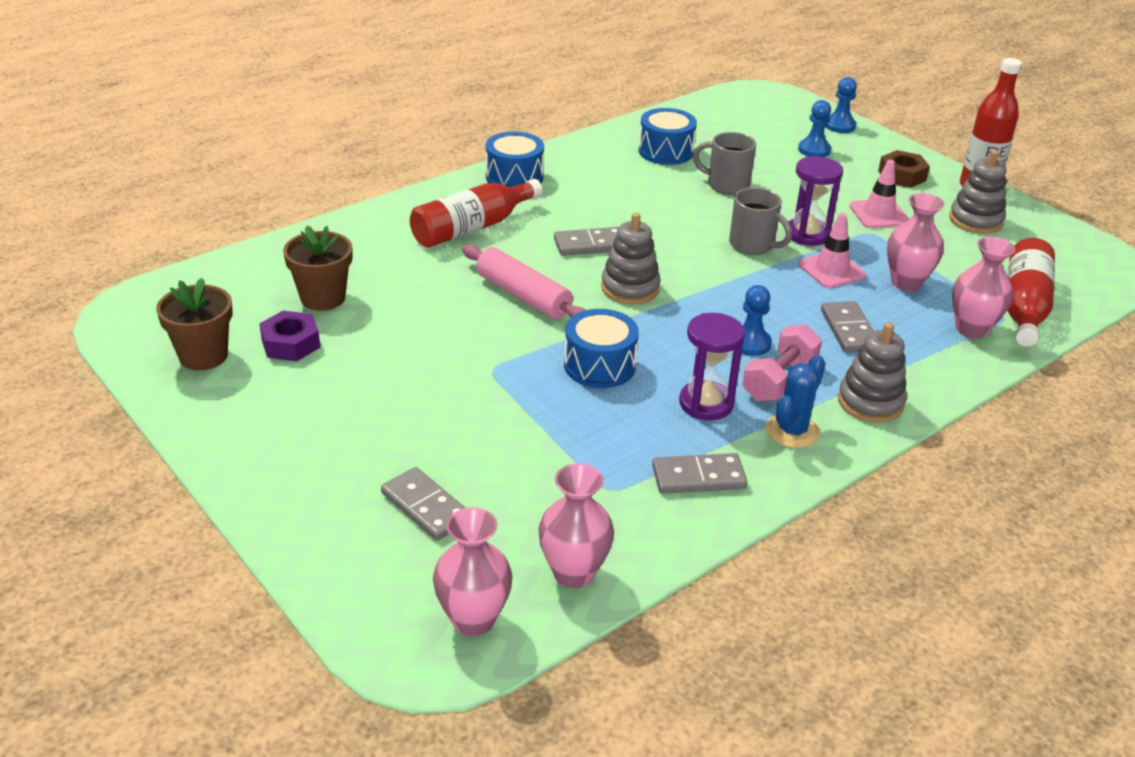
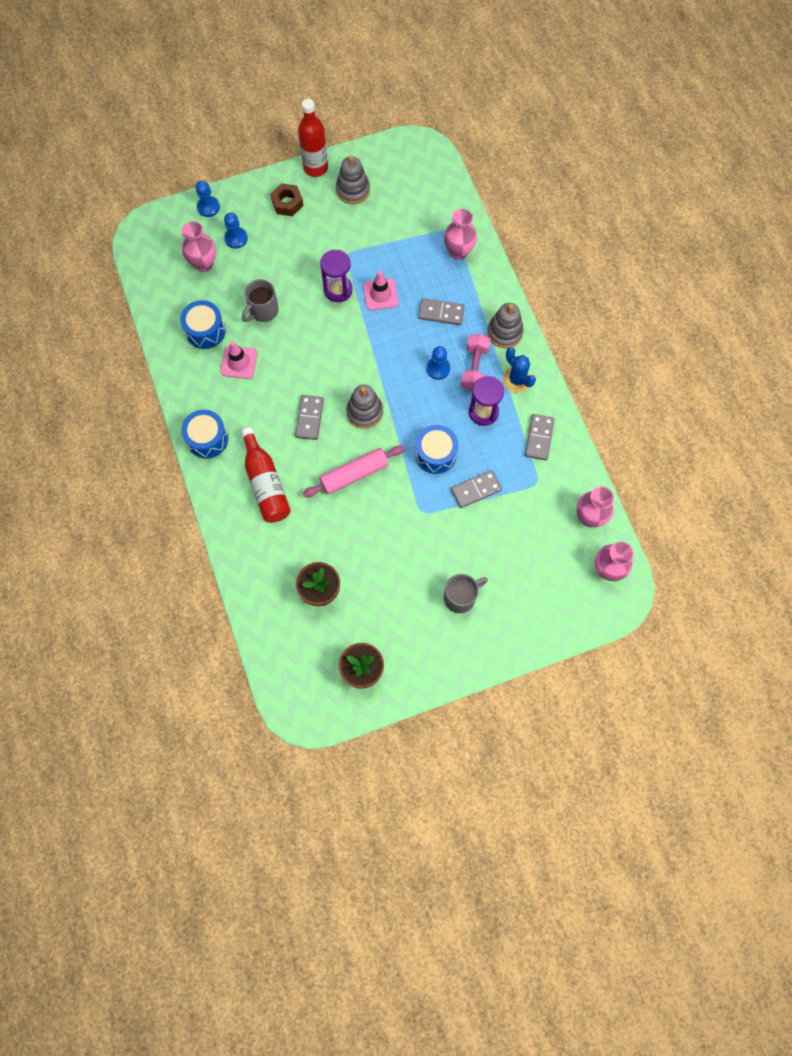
camera: 70 degrees left, 35 degrees up
purple nut [259,311,320,361] -> none
grey domino [381,467,466,541] -> grey domino moved to [451,470,502,508]
grey mug [729,187,792,255] -> grey mug moved to [444,574,488,613]
pink dumbbell [742,324,822,402] -> pink dumbbell turned 45 degrees clockwise [461,334,491,391]
pink traffic cone [849,160,909,228] -> pink traffic cone moved to [220,341,257,379]
pink vase [887,193,944,291] -> pink vase moved to [182,221,216,272]
red bottle [1007,238,1055,347] -> none

